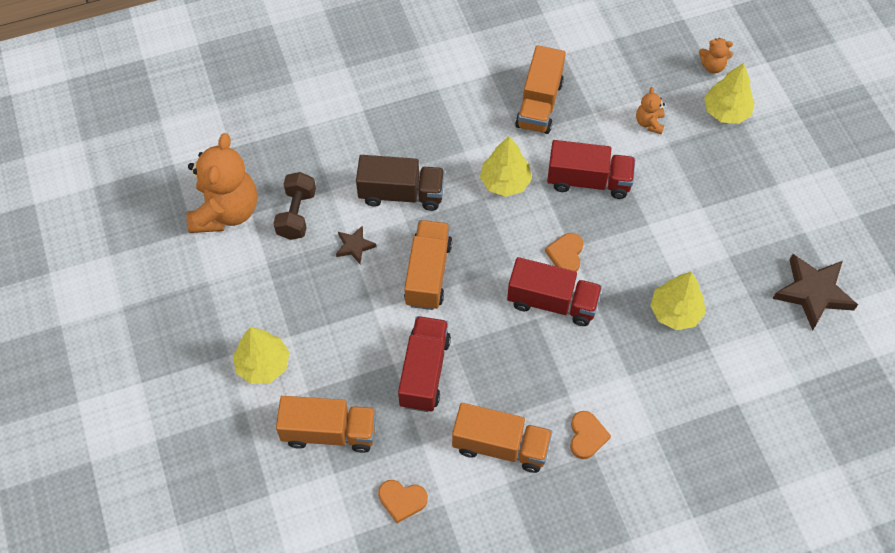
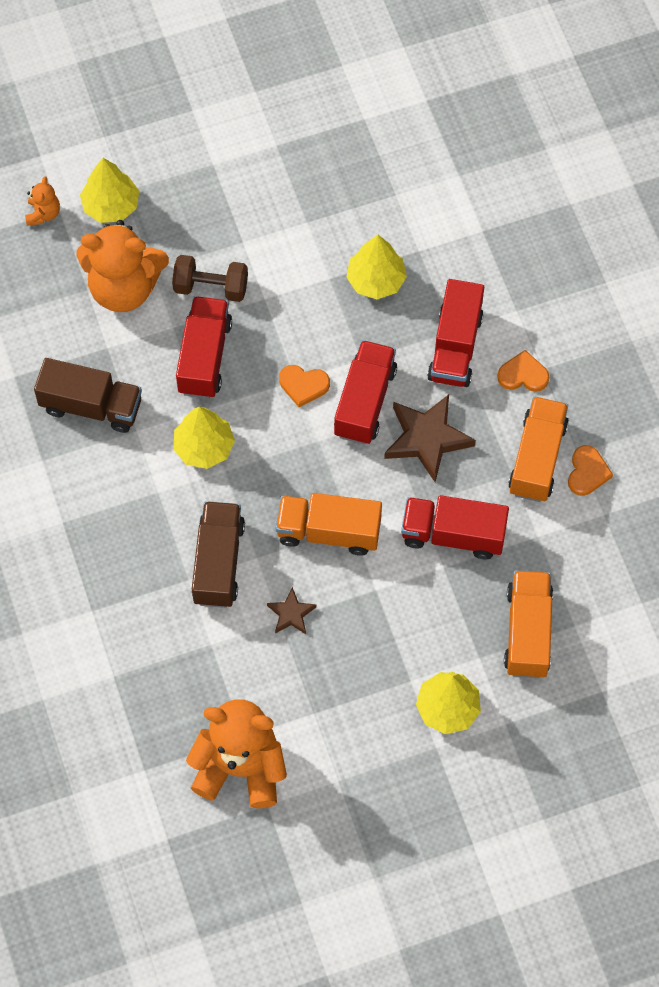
camera: 90 degrees left, 5 degrees up
brown dumbbell [273,172,316,240] -> brown dumbbell moved to [172,255,248,302]
orange heart [378,480,428,523] -> orange heart moved to [568,445,613,496]
orange truck [515,45,566,134] -> brown truck [34,358,142,433]
orange teddy bear [636,87,665,134] -> orange teddy bear [77,220,169,312], size x2.24
brown star [773,254,858,331] -> brown star moved to [384,395,476,482]
none -> red truck [427,279,484,387]

